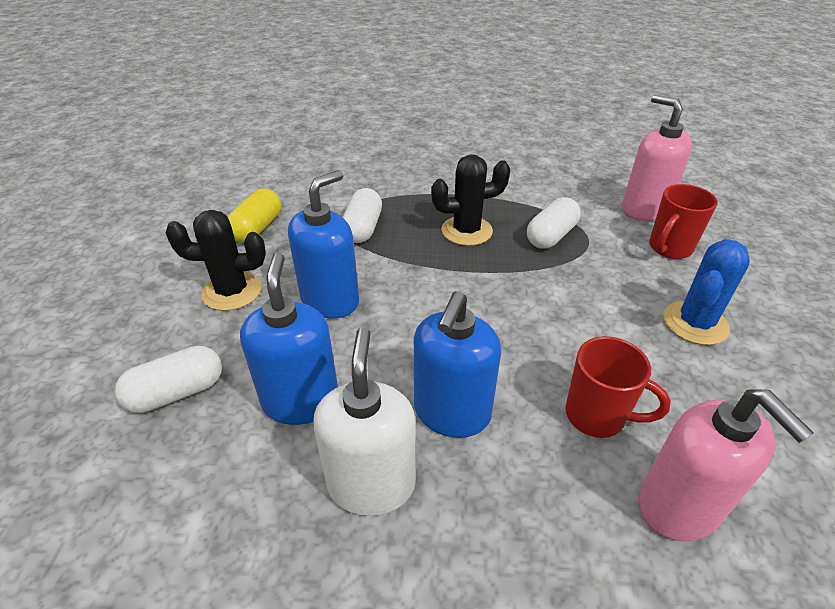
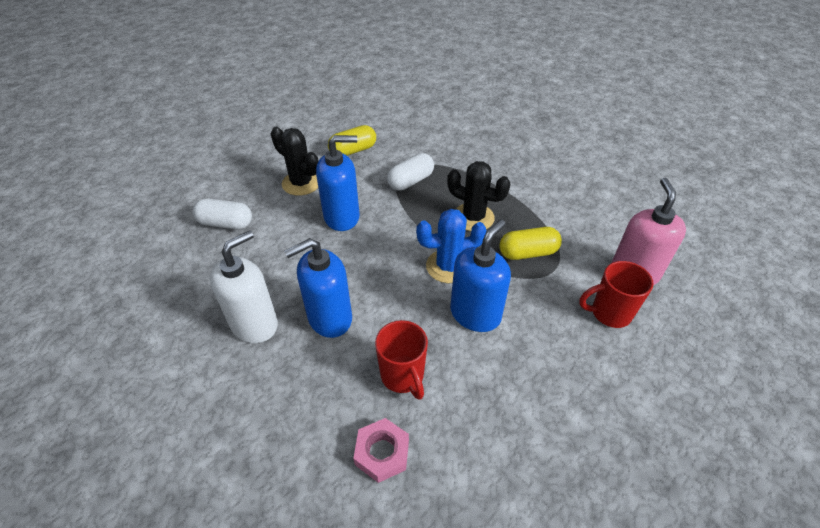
camera: 40 degrees right, 5 degrees up
blue soap dispenser [240,252,338,425] -> blue soap dispenser moved to [450,219,511,332]
white capsule [527,197,581,249] -> yellow capsule [499,227,562,260]
pink soap dispenser [638,389,814,541] -> pink nut [353,418,409,483]
blue cactus [663,239,750,345] -> blue cactus moved to [416,209,486,283]

